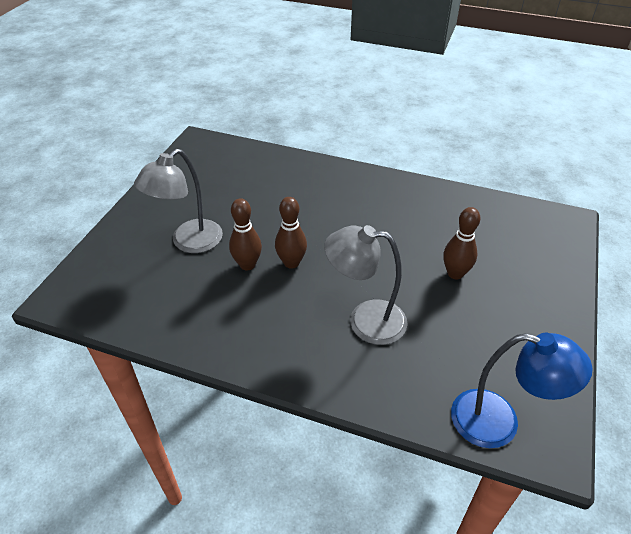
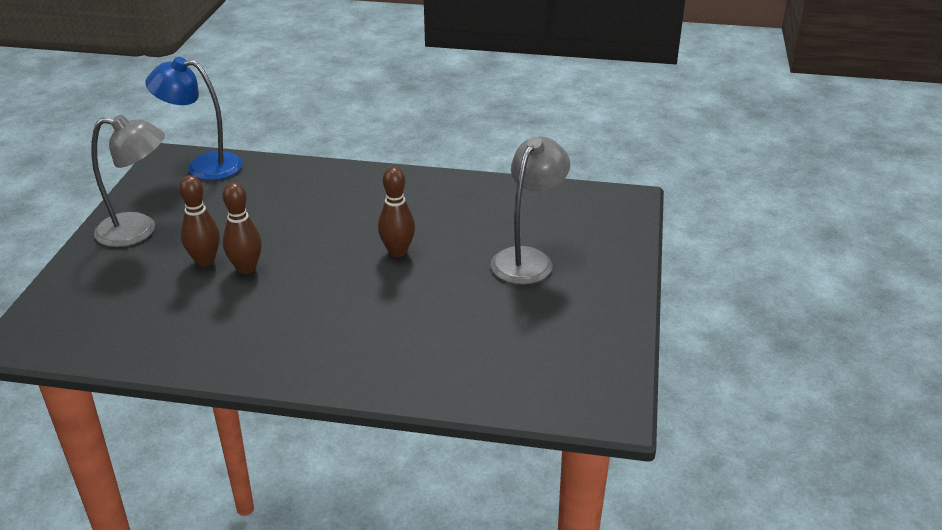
camera: 170 degrees right, 10 degrees down
brown bowling pin [229,198,262,270] -> brown bowling pin moved to [223,182,262,274]
grey lamp [324,225,408,345] -> grey lamp moved to [91,114,165,247]

